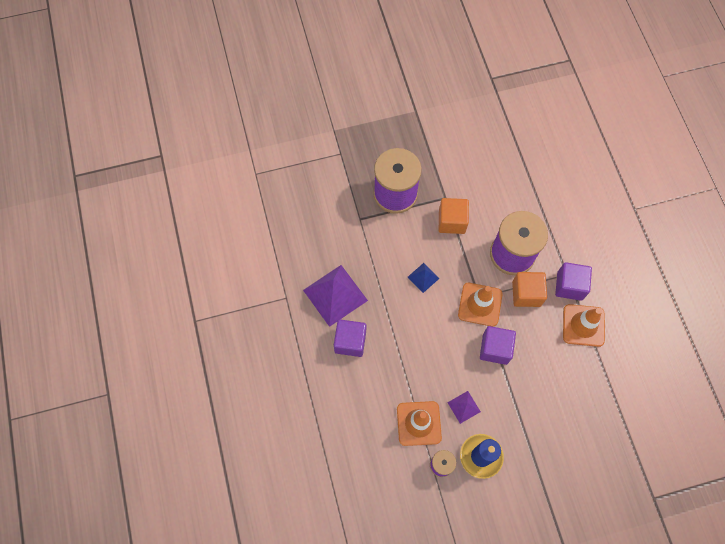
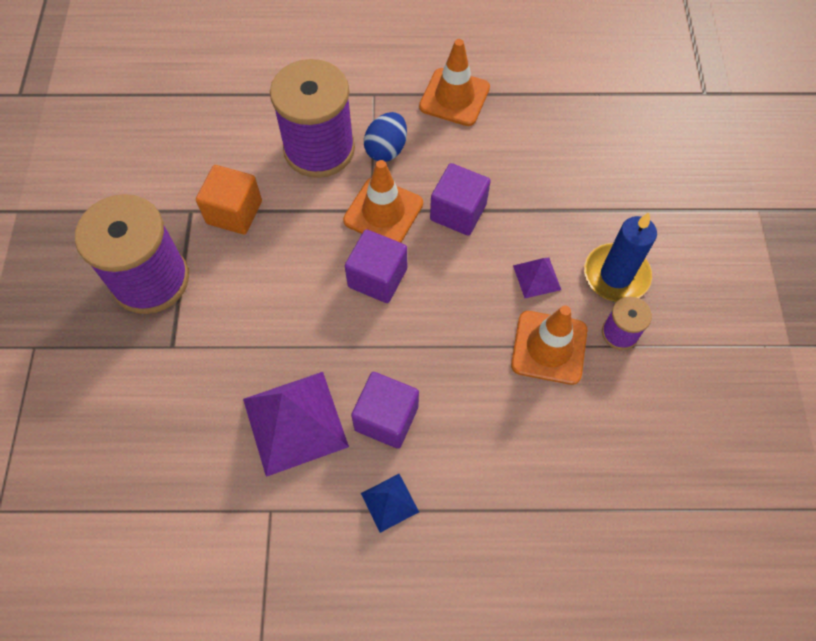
camera: 75 degrees left, 5 degrees down
blue pyramid [408,263,440,293] -> blue pyramid moved to [361,474,419,533]
orange cube [512,272,547,307] -> blue egg [364,112,407,162]
purple cube [555,262,592,301] -> purple cube moved to [345,229,407,303]

